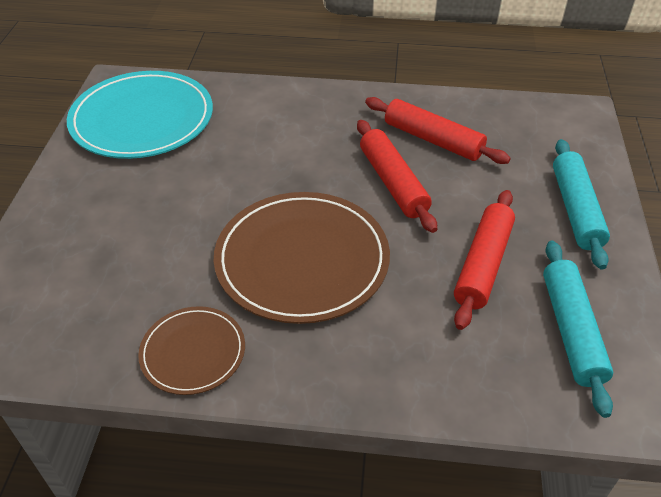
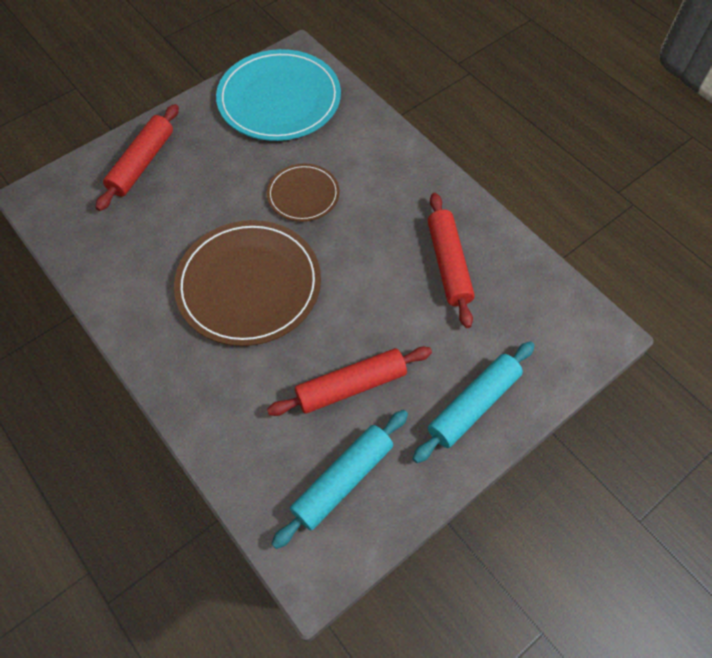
camera: 45 degrees right, 15 degrees up
brown plate [138,306,245,395] -> brown plate moved to [267,163,340,222]
red rolling pin [357,120,437,233] -> red rolling pin moved to [95,104,179,211]

